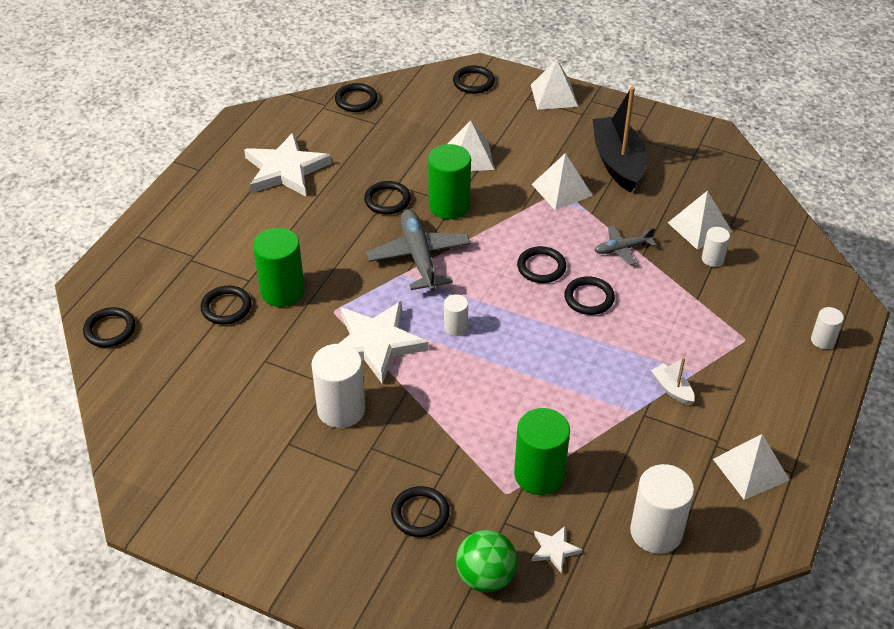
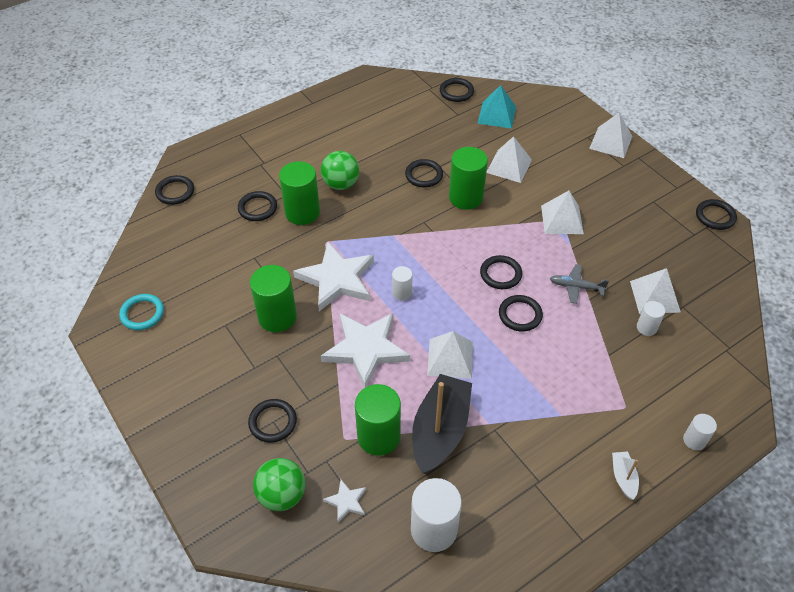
camera: 30 degrees right, 5 degrees up
white star [244,133,332,196] -> white star moved to [321,313,410,388]
white cylinder [311,344,365,428] -> green cylinder [250,265,297,332]
grey plane [366,209,471,291] -> none
black ring [453,65,495,94] -> black ring moved to [696,199,737,230]
black boat [592,86,647,192] -> black boat moved to [412,374,472,474]
white boat [651,358,695,405] -> white boat moved to [612,451,639,500]
white pyramid [713,434,789,500] -> white pyramid moved to [427,331,473,379]
none -> turquoise ring [119,294,164,330]
none -> green ball [321,151,359,190]
none -> turquoise pyramid [477,85,516,129]

